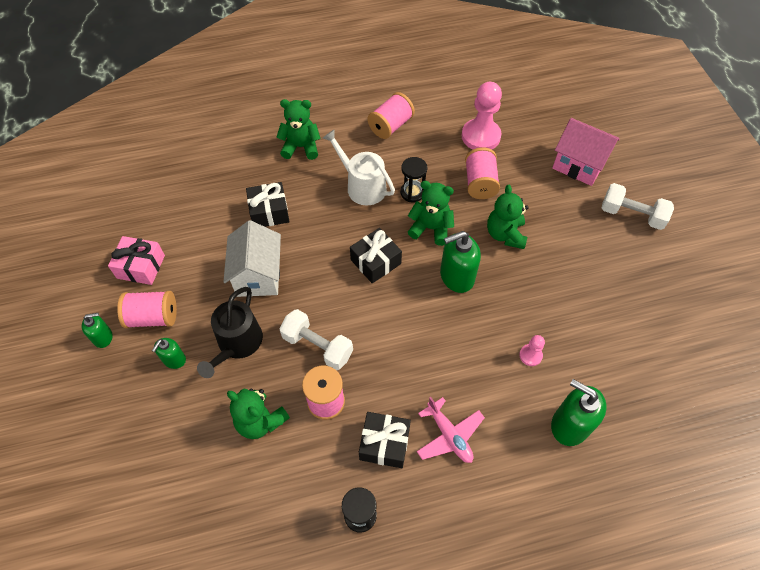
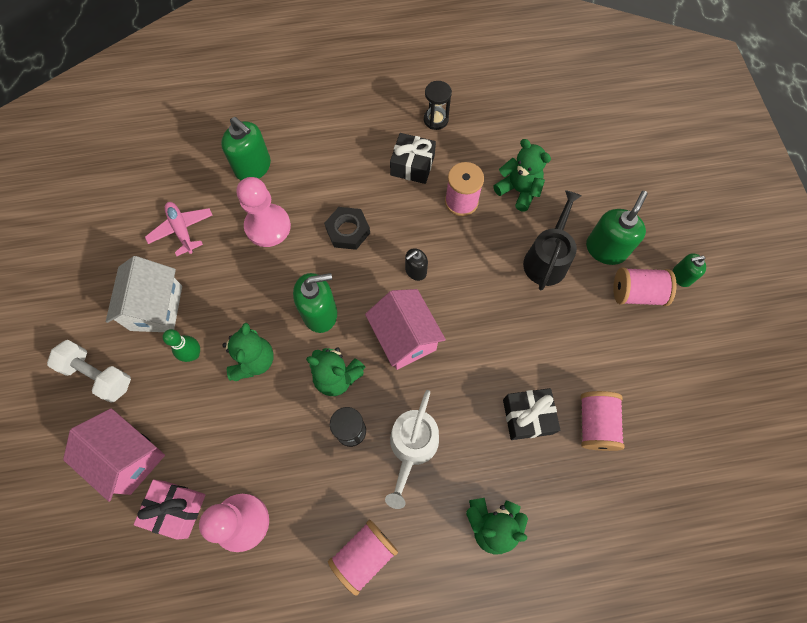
camera: 175 degrees left, 10 degrees up
pink gift [108,236,165,285] -> pink gift moved to [134,480,206,540]
green soap dispenser [152,338,186,369] -> green soap dispenser [586,191,648,265], size x1.76
white house [223,220,281,297] -> white house moved to [106,256,182,332]
white dumbbell [279,309,353,370] -> none
white watering can [323,129,395,205] -> white watering can turned 60 degrees clockwise [385,390,439,509]
black gift [350,228,402,283] -> pink house [365,289,446,370]
pink plane [417,397,485,463] -> pink plane moved to [145,202,212,256]
pink spool [465,147,500,199] -> pink spool moved to [581,391,625,451]
pink pawn [519,335,545,366] -> pink pawn [237,177,291,247], size x2.10
none -> green bowling pin [162,329,200,362]
none -> black nut [324,207,370,250]
none -> black soap dispenser [405,248,428,281]

